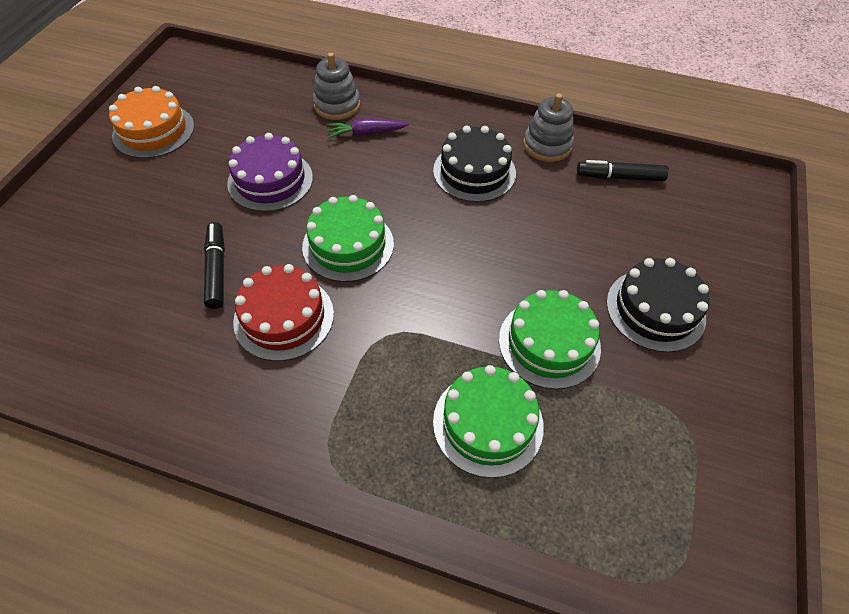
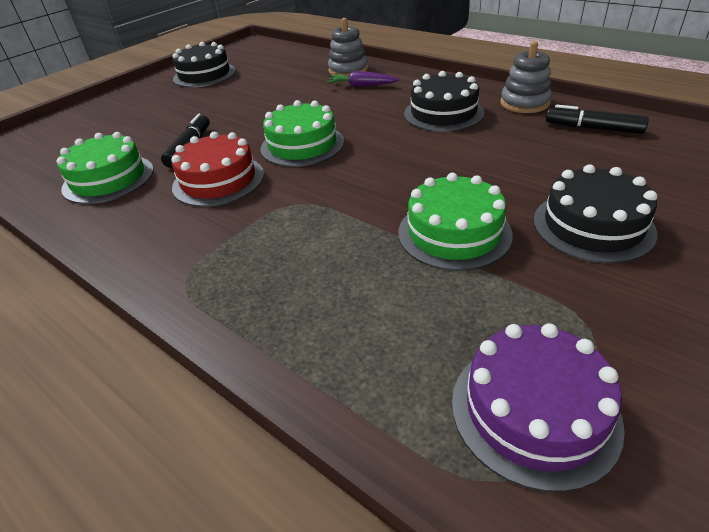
camera: 25 degrees right, 15 degrees down
orange cake [109,86,194,158] -> black cake [172,42,236,87]
purple cake [227,133,313,212] -> purple cake moved to [452,323,625,492]
green cake [433,365,544,478] -> green cake moved to [57,132,154,204]

